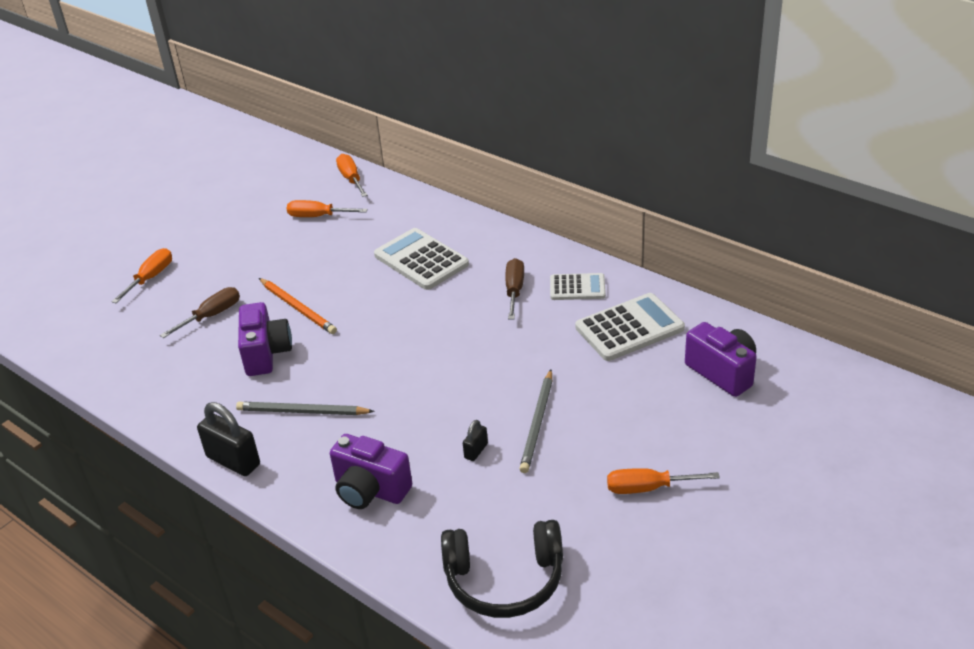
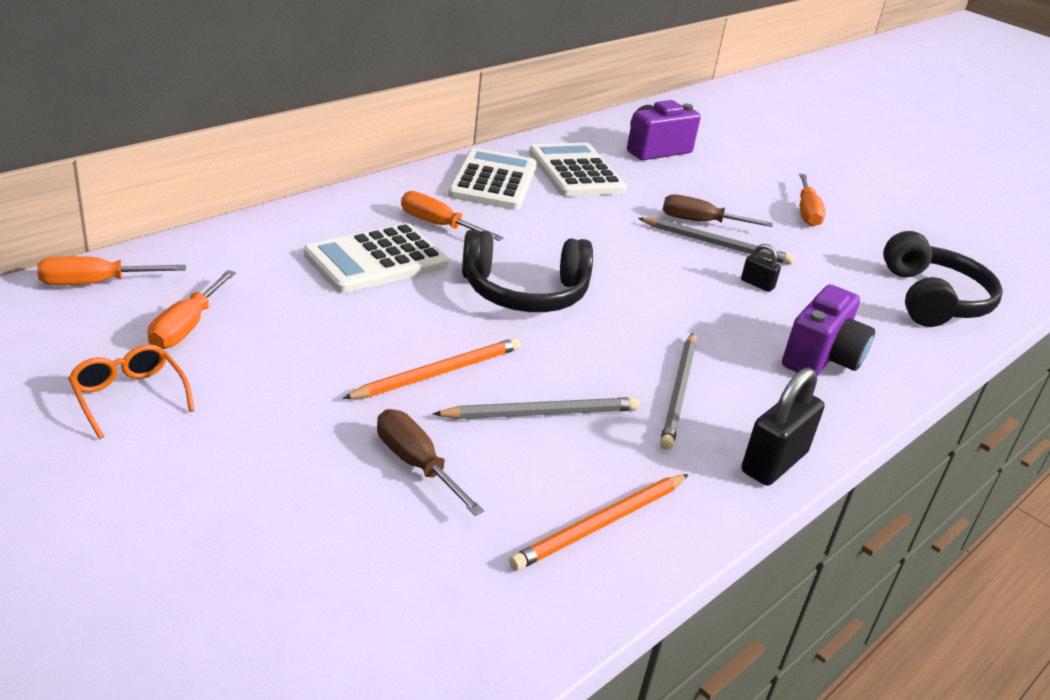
camera: 90 degrees left, 5 degrees down
orange screwdriver [112,248,172,303] -> orange screwdriver moved to [401,191,504,241]
purple camera [238,302,292,376] -> grey pencil [433,397,639,419]
brown screwdriver [505,258,524,320] -> brown screwdriver moved to [663,194,773,227]
white calculator [550,273,606,300] -> white calculator [448,148,537,210], size x1.63
none -> orange glasses [68,344,195,439]
none -> black headphones [462,229,593,312]
none -> orange pencil [509,474,689,571]

